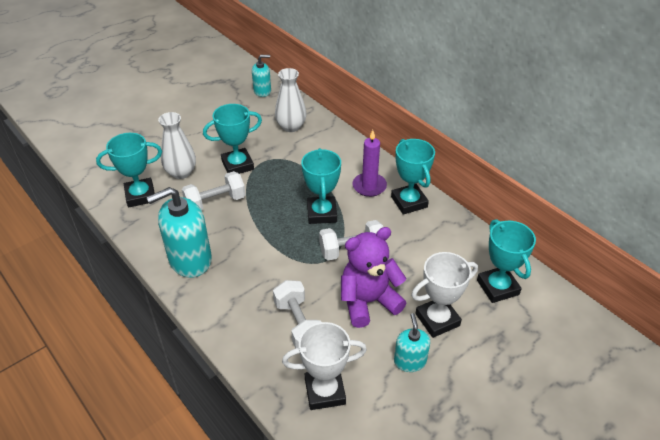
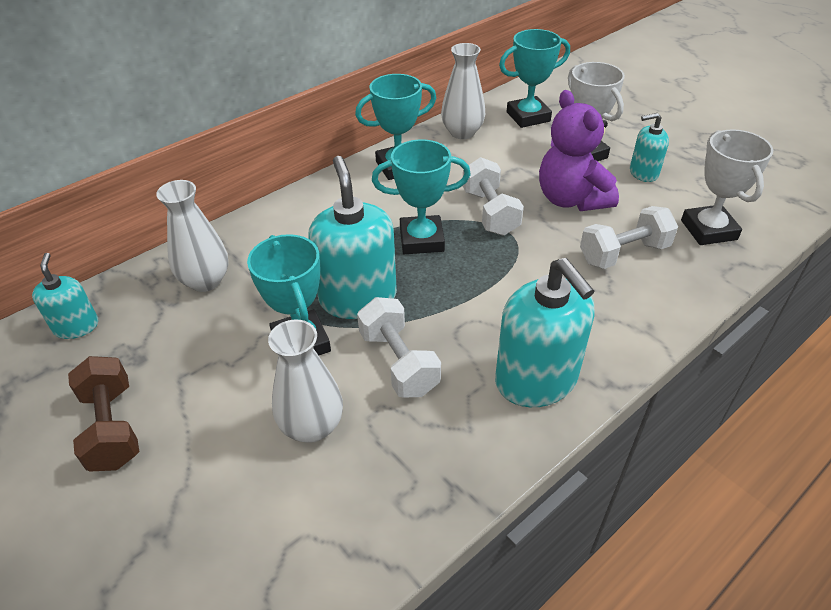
camera: 90 degrees left, 0 degrees up
turquoise trophy [96,133,162,207] -> none
purple candle [353,130,387,197] -> none
none -> brown dumbbell [68,356,139,472]
none -> turquoise soap dispenser [308,156,397,319]
none -> white vase [441,43,485,139]

